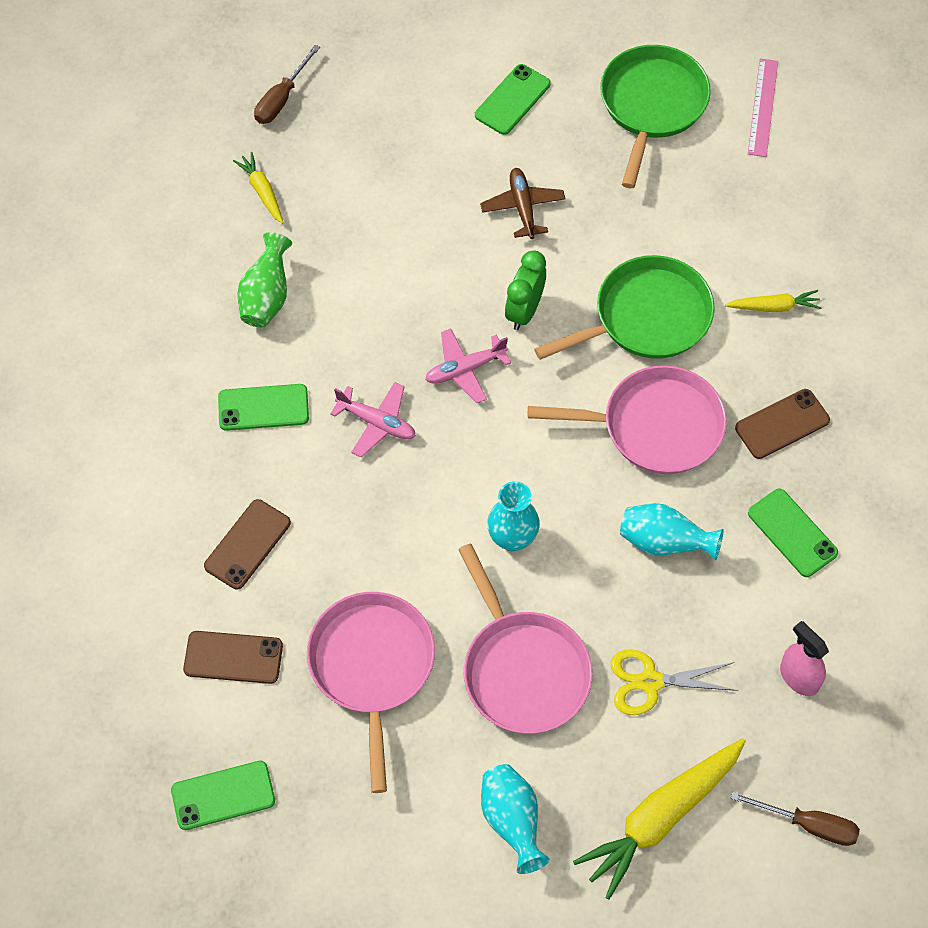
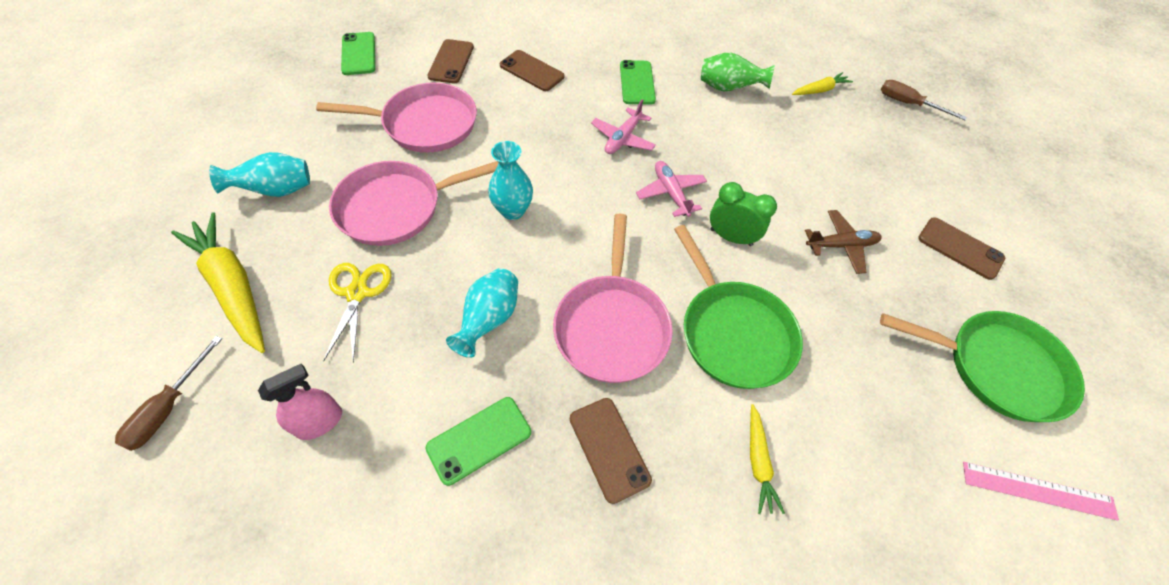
camera: 90 degrees right, 5 degrees down
green phone [475,64,551,135] -> brown phone [918,217,1005,280]

